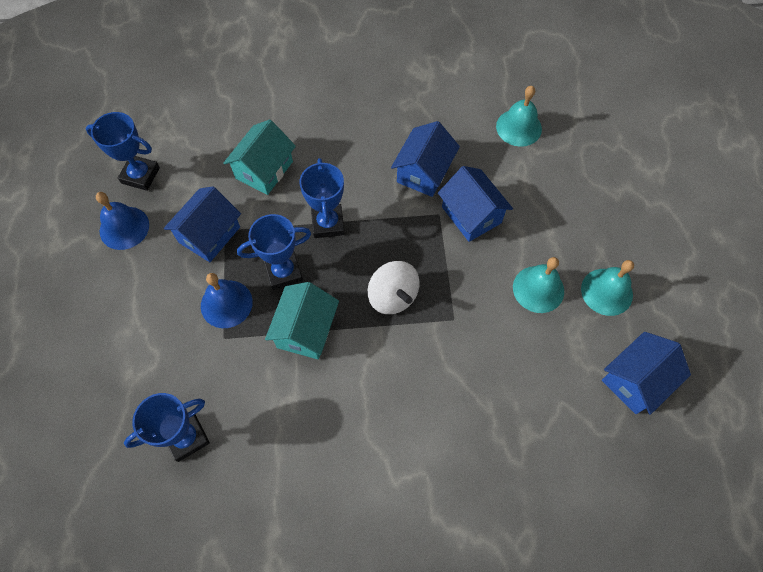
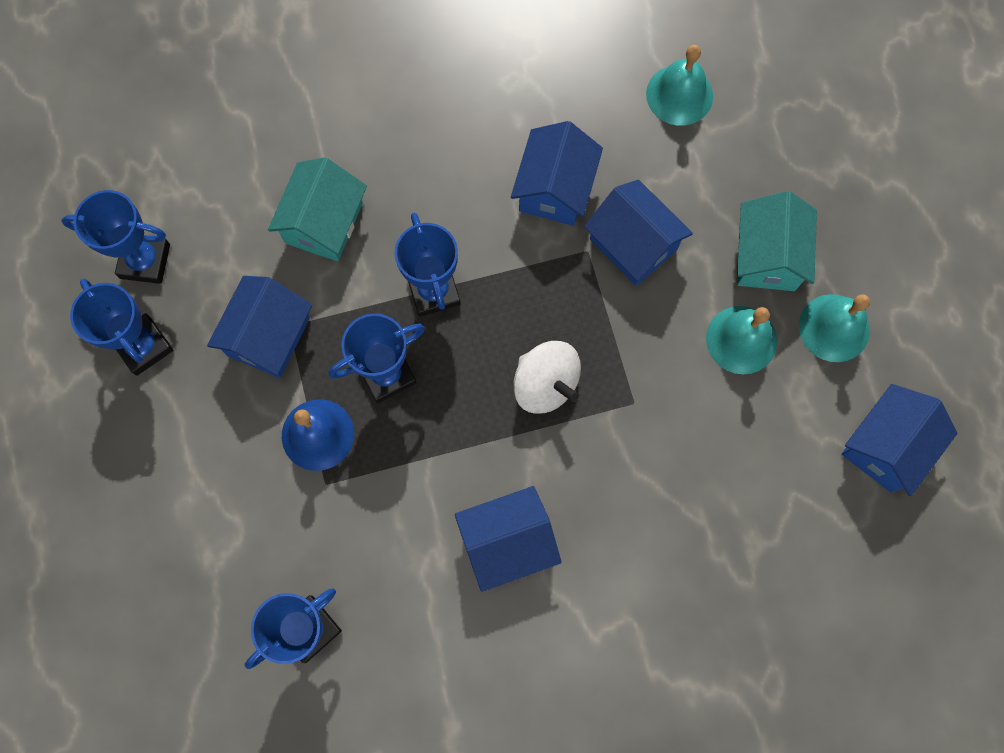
camera: 10 degrees left, 10 degrees up
blue bell [96,192,149,250] -> blue trophy [70,278,173,376]
turquoise house [265,282,339,359] -> turquoise house moved to [737,191,817,291]
none -> blue house [455,486,562,592]

